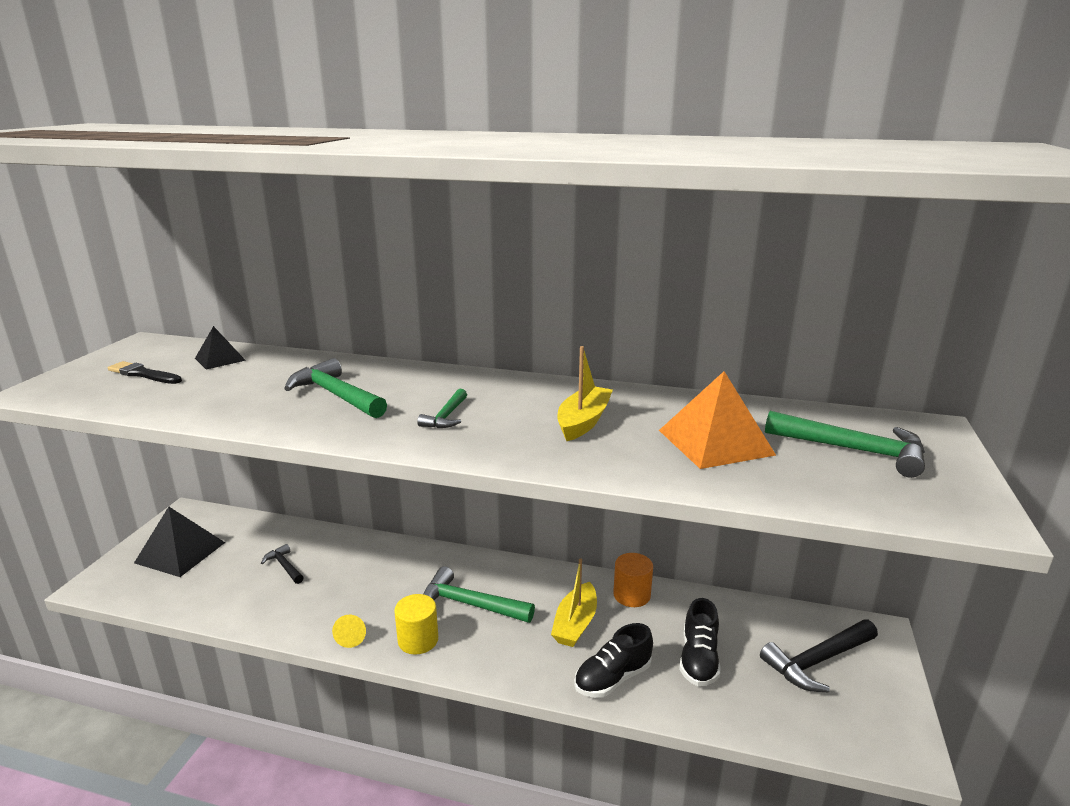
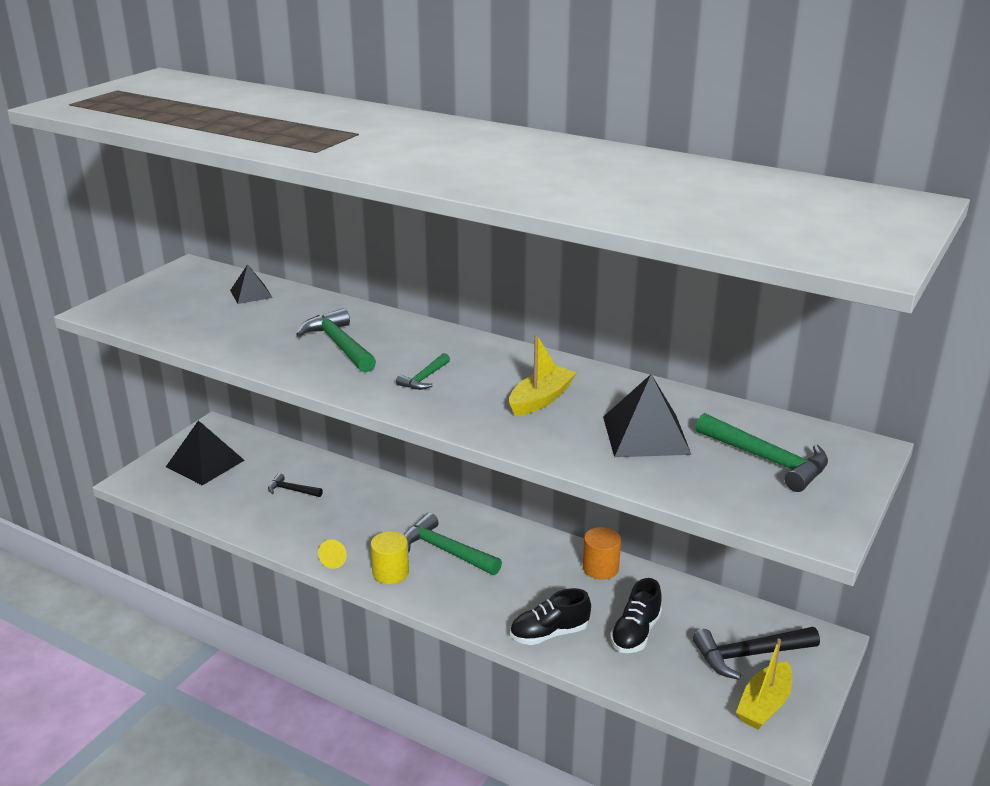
camera: 15 degrees right, 5 degrees up
black brush [108,361,182,384] -> none
black hammer [261,544,304,584] -> black hammer turned 45 degrees counterclockwise [268,473,323,497]
yellow boat [551,558,597,647] -> yellow boat moved to [736,638,792,730]
orange pyramid [659,371,776,469] -> black pyramid [603,374,692,457]

